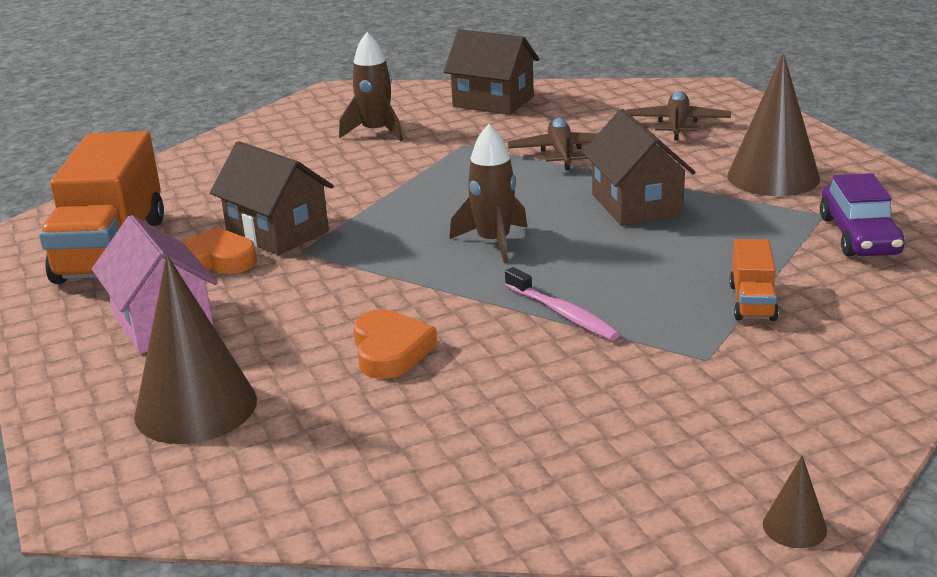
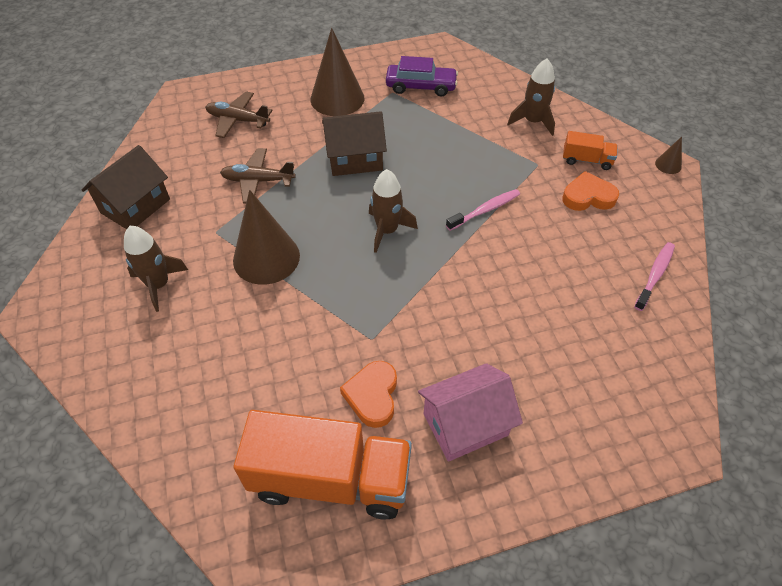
camera: 85 degrees left, 25 degrees up
brown cone [134,255,257,444] -> brown cone moved to [233,190,300,285]
brown house [210,141,334,255] -> none
orange heart [353,310,437,379] -> orange heart moved to [562,171,619,211]
orange truck [729,239,779,321] -> orange truck moved to [563,131,618,170]
none -> brown rocket [507,58,555,136]
none -> pink toothbrush [634,242,675,311]

